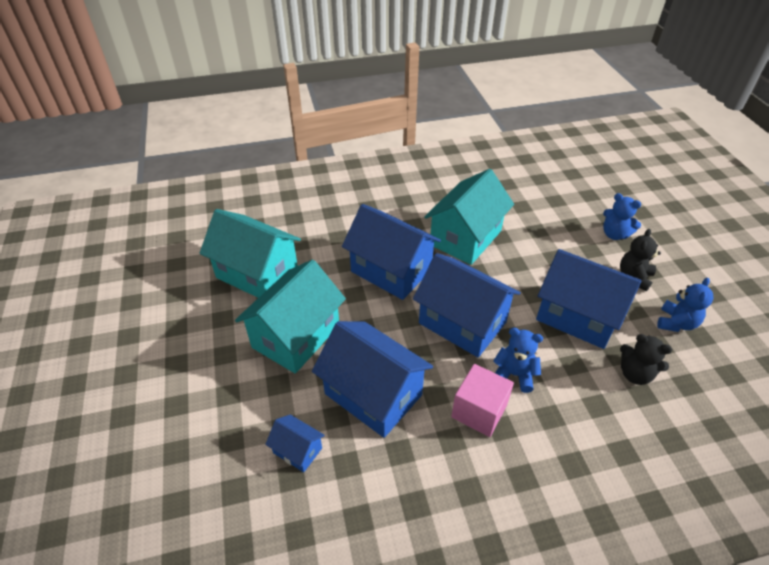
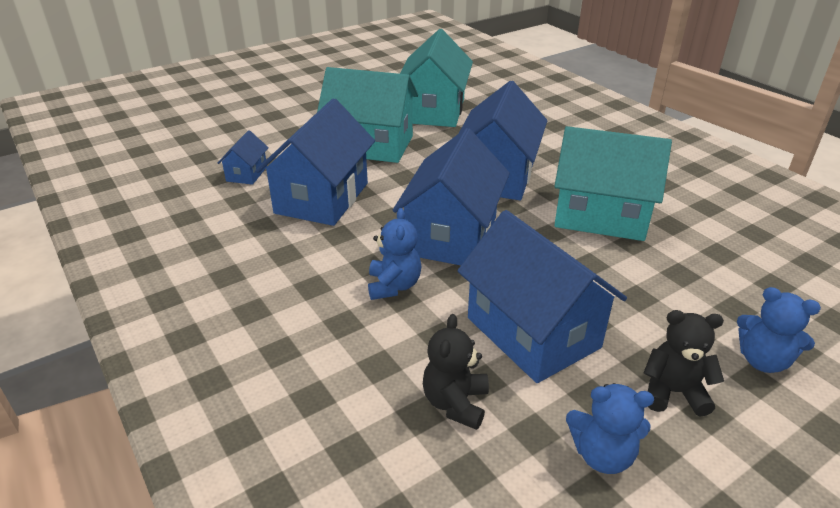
camera: 70 degrees right, 10 degrees down
pink cube [451,364,514,437] -> none
blue house [536,249,641,349] -> blue house turned 45 degrees counterclockwise [457,210,627,383]
blue teddy bear [603,193,641,240] -> blue teddy bear turned 75 degrees counterclockwise [737,287,821,373]

